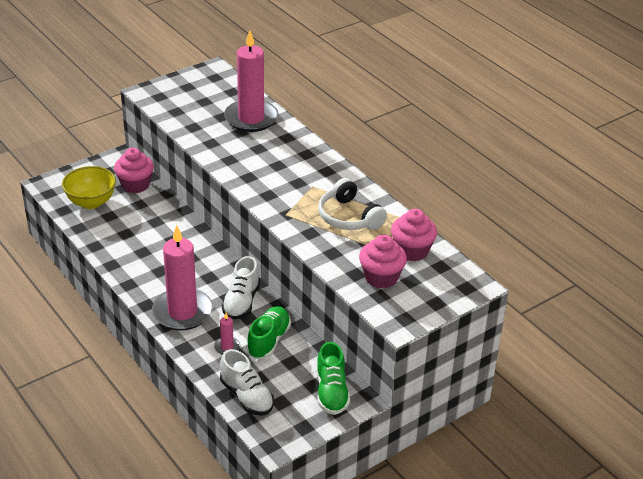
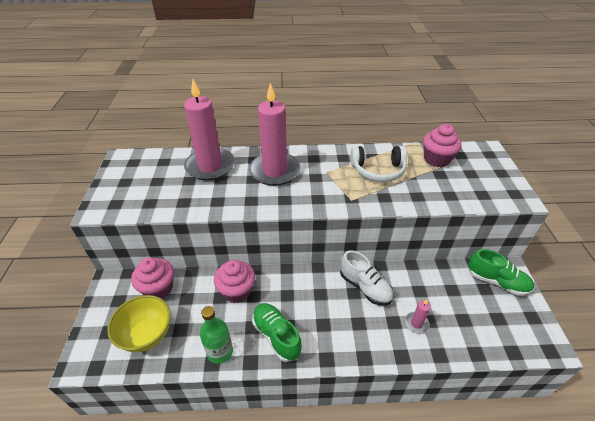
camera: 55 degrees left, 5 degrees up
pink candle [152,225,213,330] -> pink candle moved to [249,83,300,186]
white shoe [220,349,274,416] -> none
green shoe [246,306,291,359] -> green shoe moved to [252,303,302,362]
pink cupcake [359,235,407,288] -> pink cupcake moved to [214,260,255,303]
none -> green bottle [200,306,233,364]

